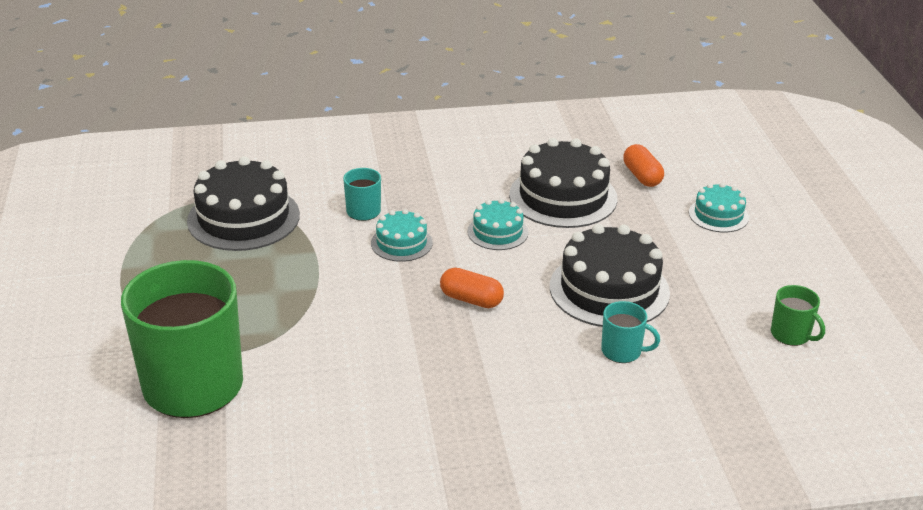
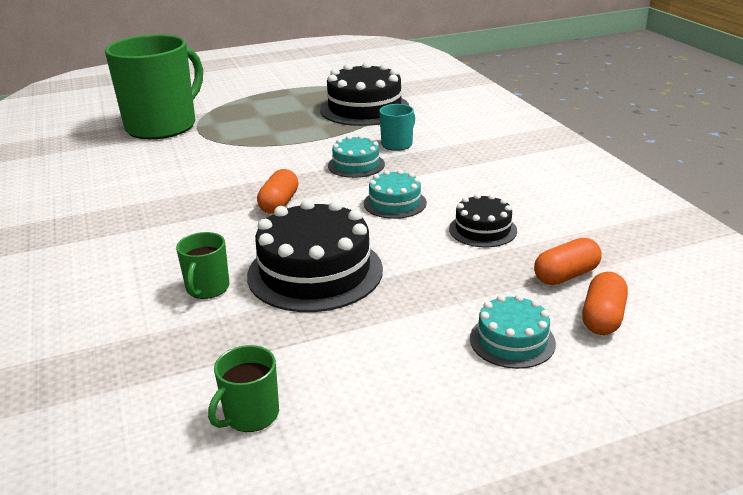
camera: 80 degrees right, 5 degrees down
black cake [509,138,617,228] -> black cake [449,194,517,247], size x0.54
turquoise mug [601,301,660,363] -> green mug [176,232,229,299]
none -> orange capsule [582,272,628,335]

